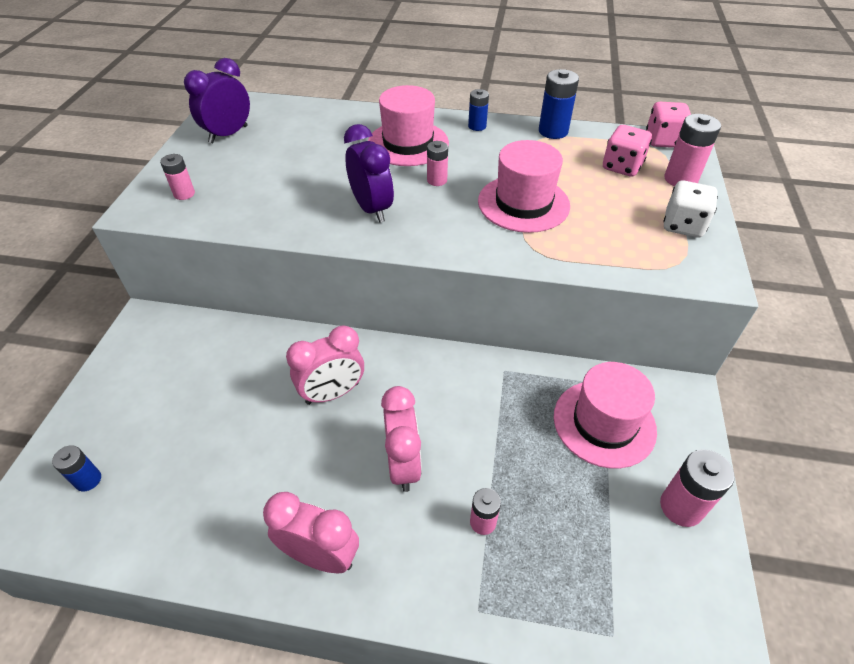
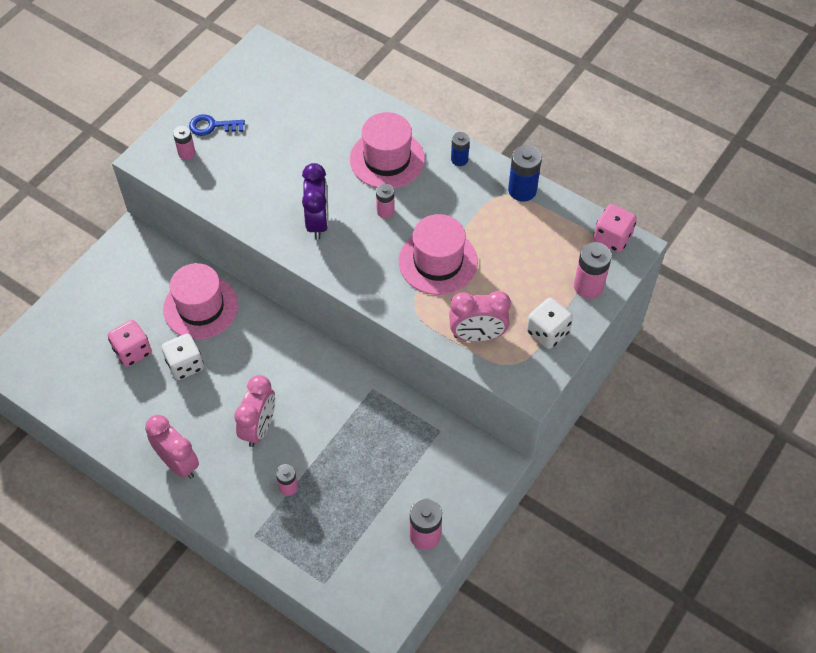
camera: 25 degrees right, 10 degrees up
blue battery [52,445,101,491] -> none
purple clock [184,58,250,143] -> none
pink clock [286,325,364,405] -> pink clock moved to [449,291,511,342]
pink hat [554,362,657,469] -> pink hat moved to [163,263,238,339]
pink dice [603,125,652,177] -> pink dice moved to [108,320,152,367]
none -> white dice [162,334,204,380]
none -> blue key [189,114,245,136]

